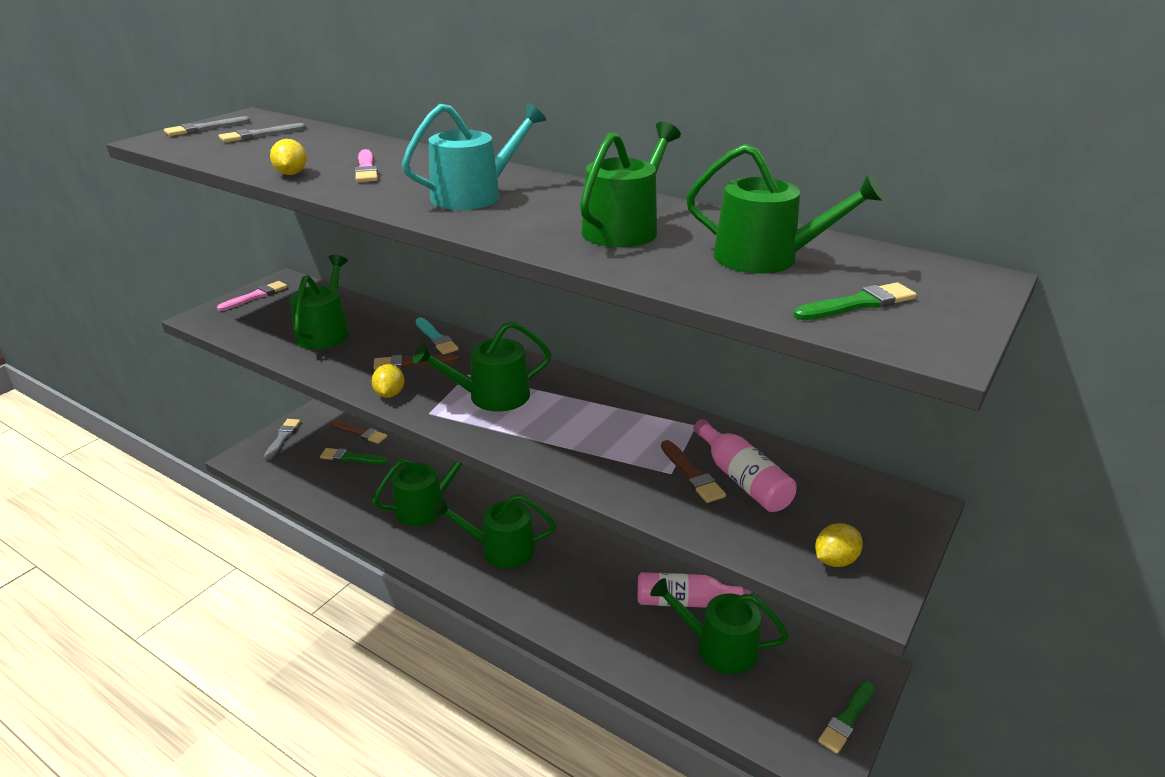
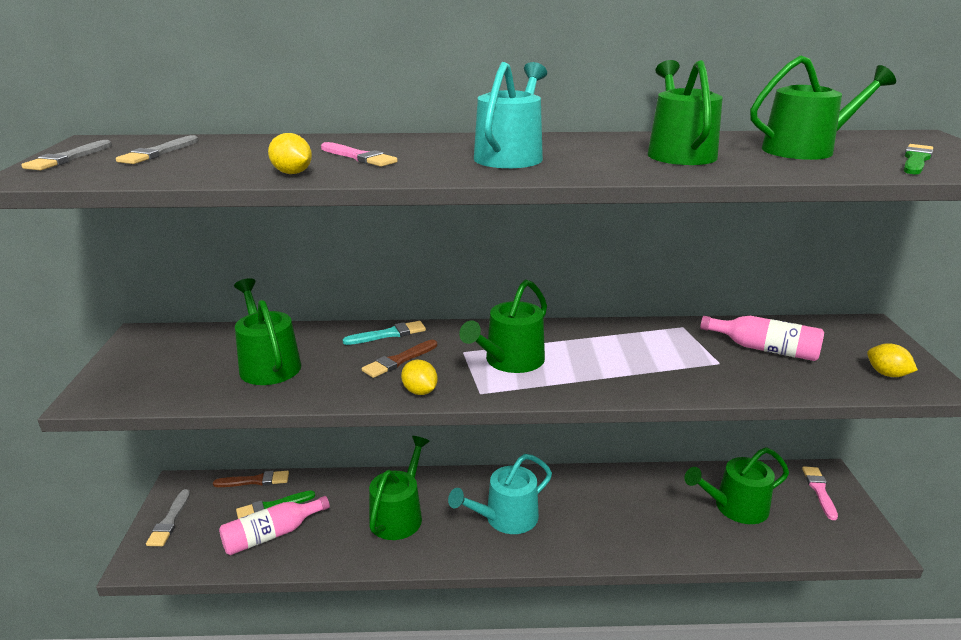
camera: 35 degrees left, 5 degrees down
pink brush [217,281,287,311] -> pink brush moved to [802,467,838,520]
grey brush [264,419,301,460] -> grey brush turned 150 degrees counterclockwise [146,489,190,546]
turquoise brush [416,317,459,354] -> turquoise brush turned 45 degrees counterclockwise [342,321,426,345]
green watering can [433,494,556,568] -> turquoise watering can [448,454,552,534]
pink bottle [638,572,751,608] -> pink bottle moved to [219,496,330,555]
brown brush [661,440,726,503] -> none
yellow lemon [815,523,863,567] -> yellow lemon turned 60 degrees counterclockwise [867,343,918,377]
green brush [818,681,875,754] -> none

